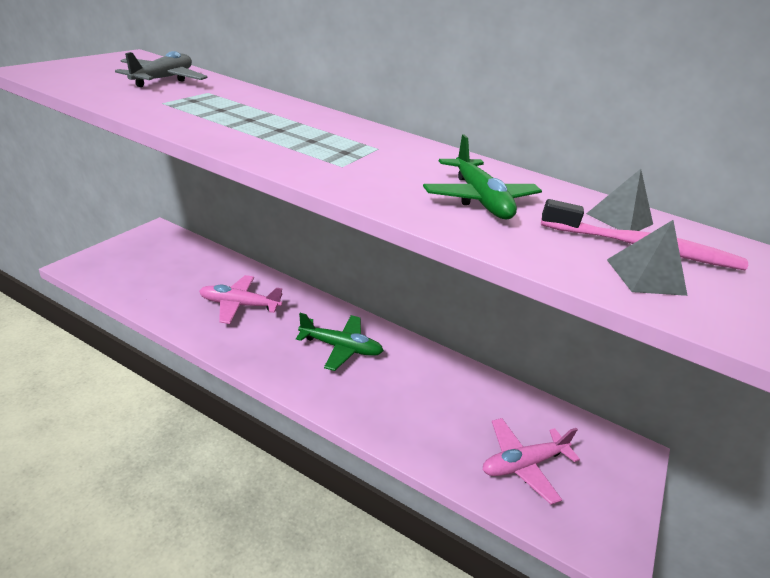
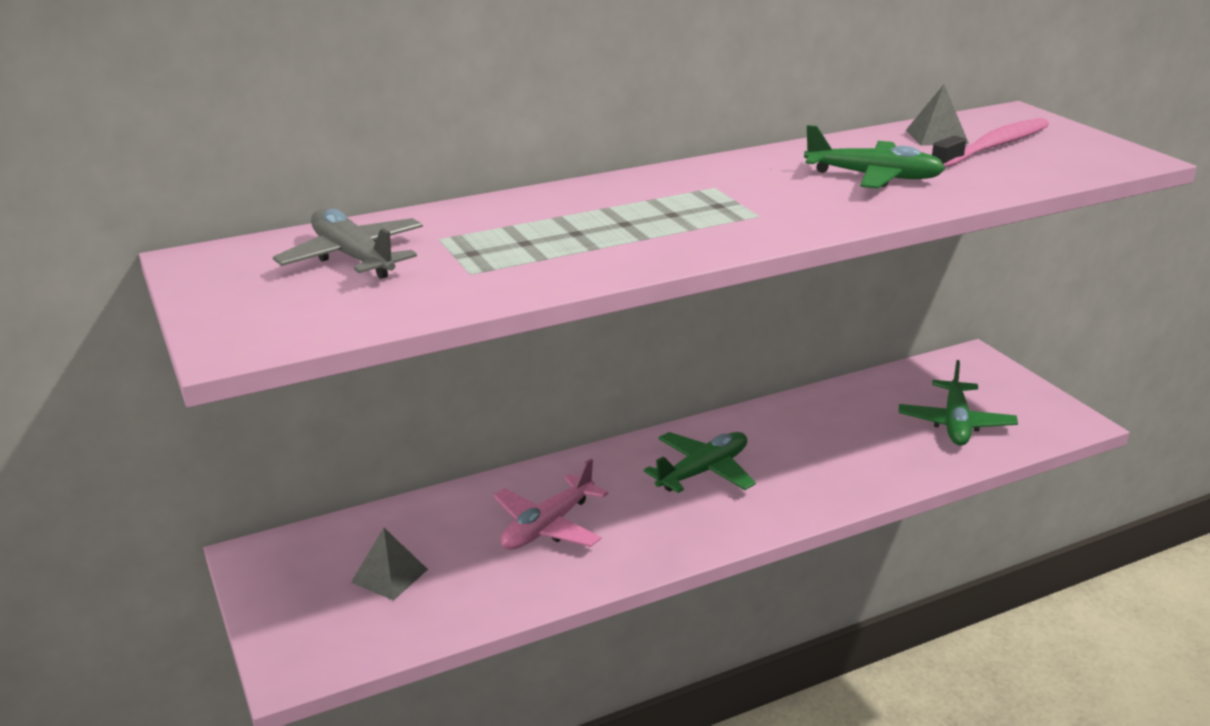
camera: 50 degrees left, 5 degrees down
pink plane [483,418,580,505] -> green plane [899,360,1018,446]
grey pyramid [607,220,687,296] -> grey pyramid moved to [351,528,428,601]

